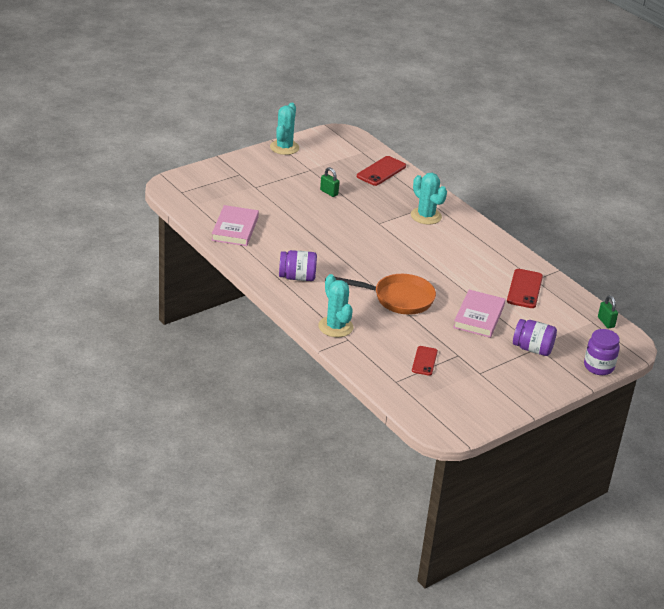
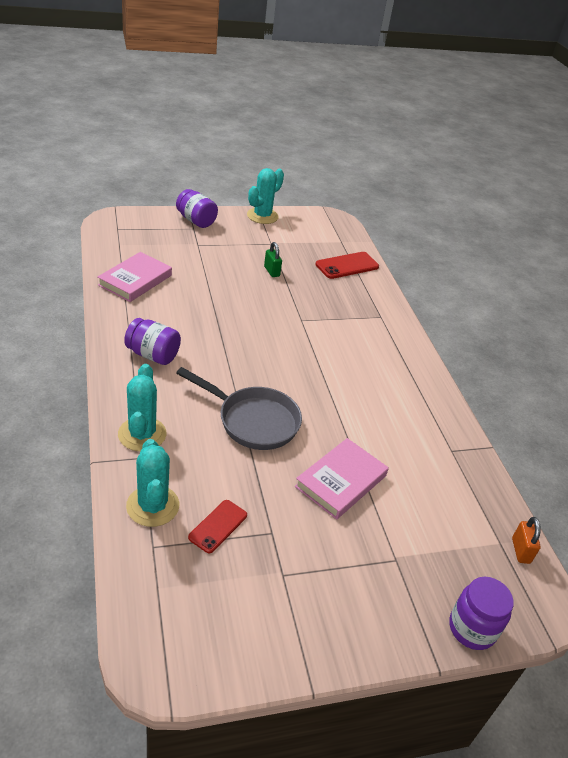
camera: 20 degrees right, 5 degrees up
orange pan [335,274,436,315] -> grey pan [176,367,302,450]
turquoise cactus [411,173,447,225] -> turquoise cactus moved to [126,439,179,527]
red phone [507,269,543,308] -> none
purple jar [513,319,557,356] -> purple jar moved to [176,189,218,228]
green padlock [598,295,618,328] -> orange padlock [512,517,541,564]

